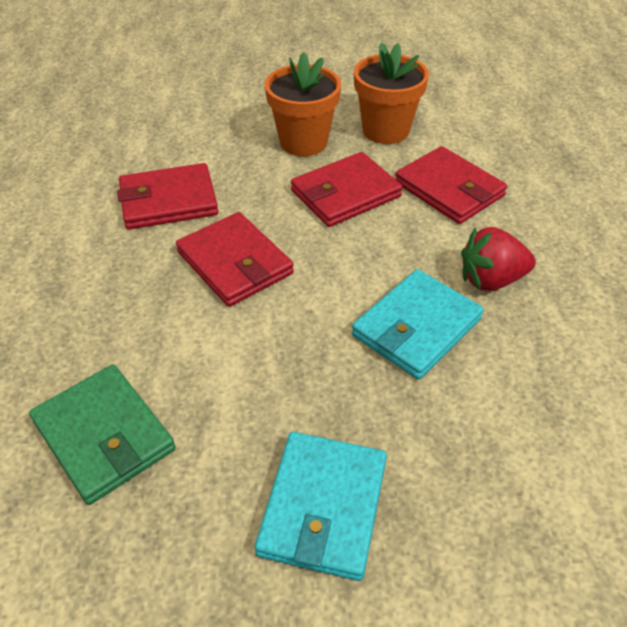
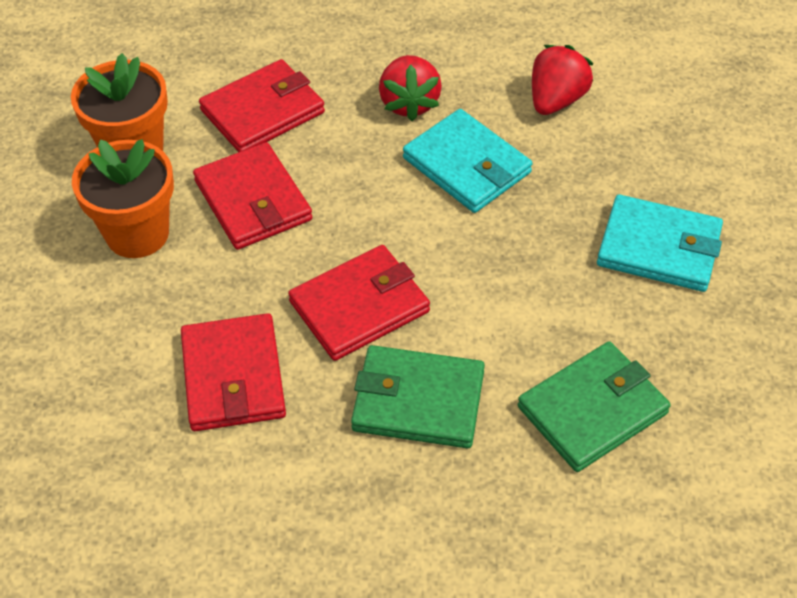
camera: 85 degrees left, 5 degrees up
none -> green wallet [351,345,485,449]
none -> red strawberry [532,45,593,115]

